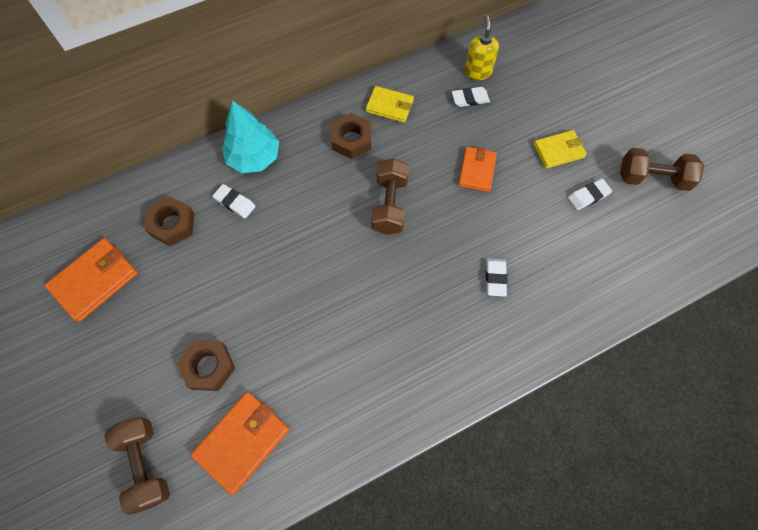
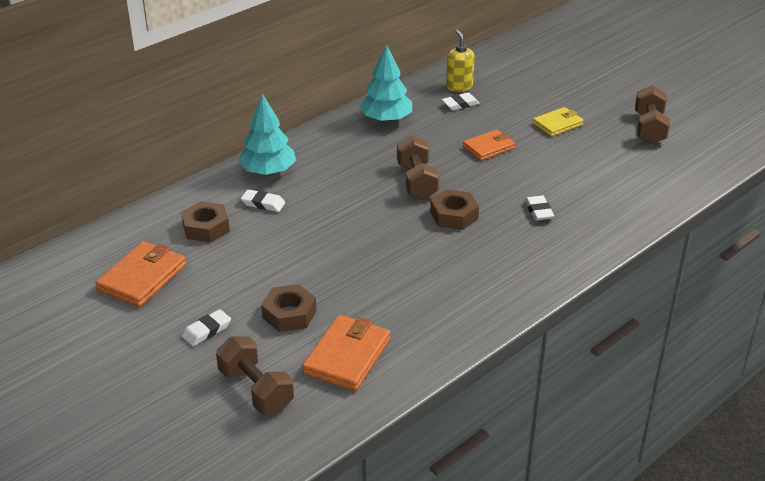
camera: 15 degrees left, 30 degrees down
brown nut [331,113,371,159] -> brown nut moved to [430,189,479,230]
yellow wallet [366,86,414,123] -> turquoise tree [359,44,412,123]
orange wallet [459,147,497,192] -> orange wallet turned 60 degrees clockwise [463,129,515,161]
white eraser [568,179,612,210] -> white eraser moved to [182,309,231,346]
brown dumbbell [620,148,704,191] -> brown dumbbell turned 75 degrees counterclockwise [635,86,670,144]

